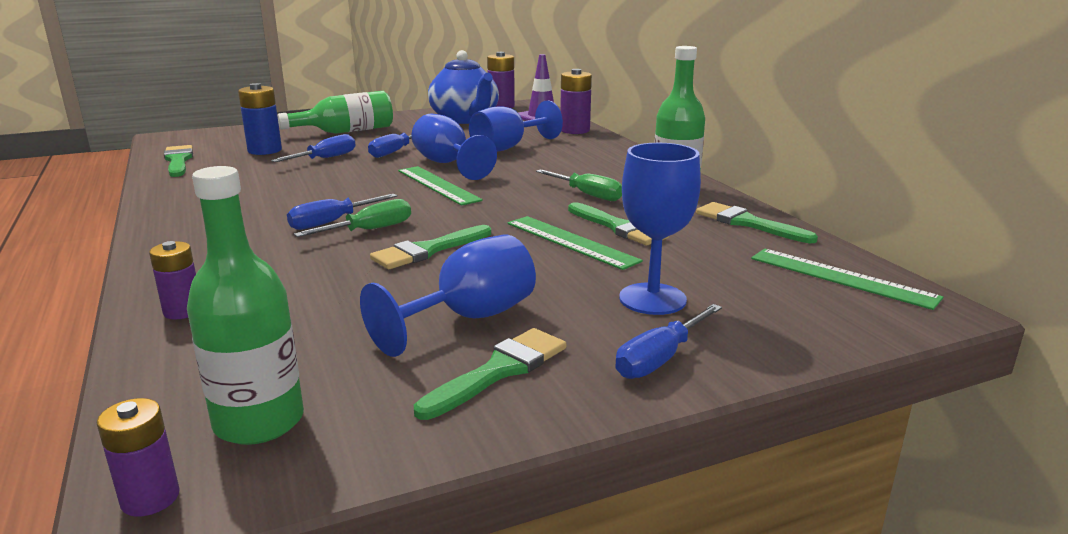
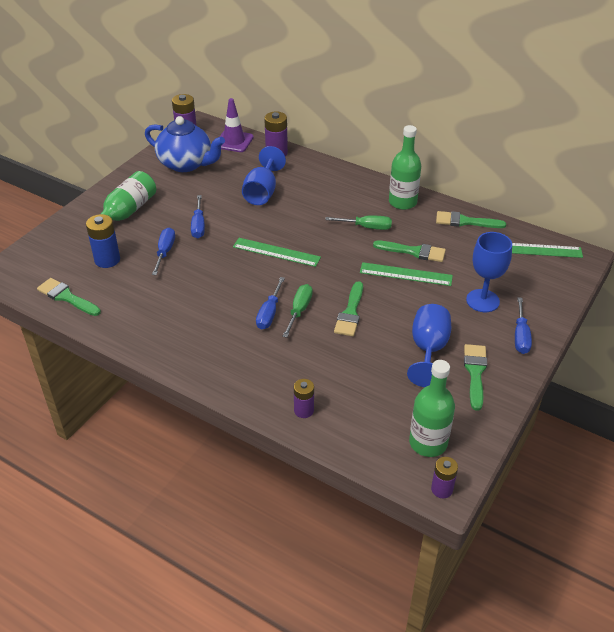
camera: 35 degrees left, 20 degrees up
blue goblet [411,113,497,180] -> none

